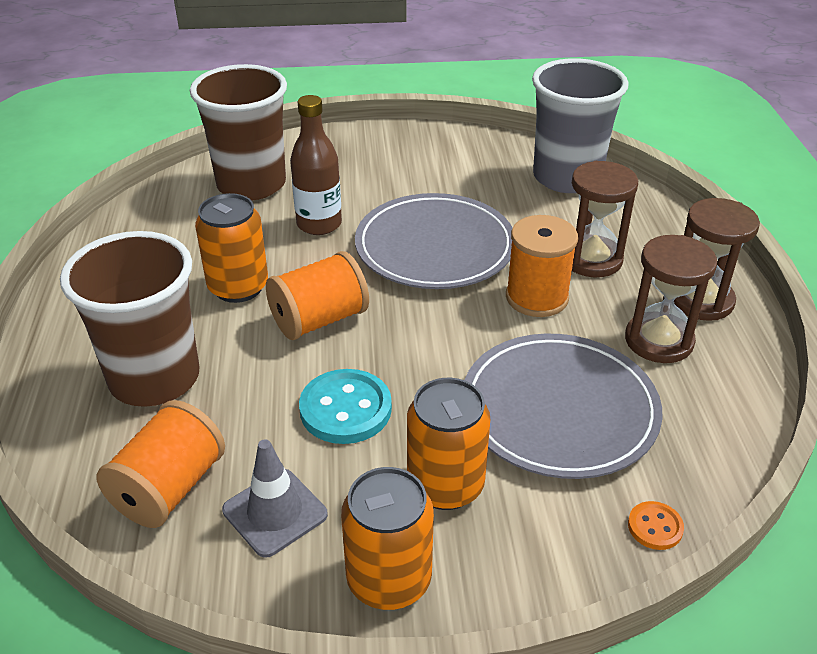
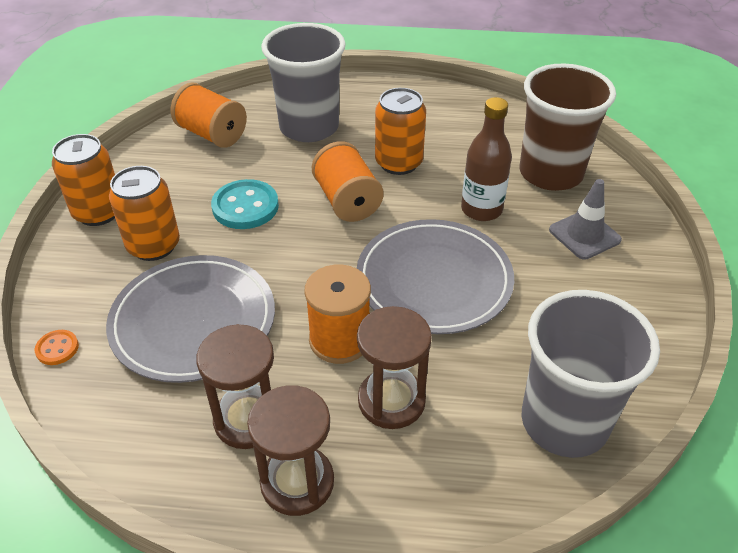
camera: 100 degrees right, 5 degrees up
brown cup [60,231,200,407] -> grey cup [261,23,346,142]
grey traffic cone [222,439,328,558] -> grey traffic cone moved to [549,179,622,260]

